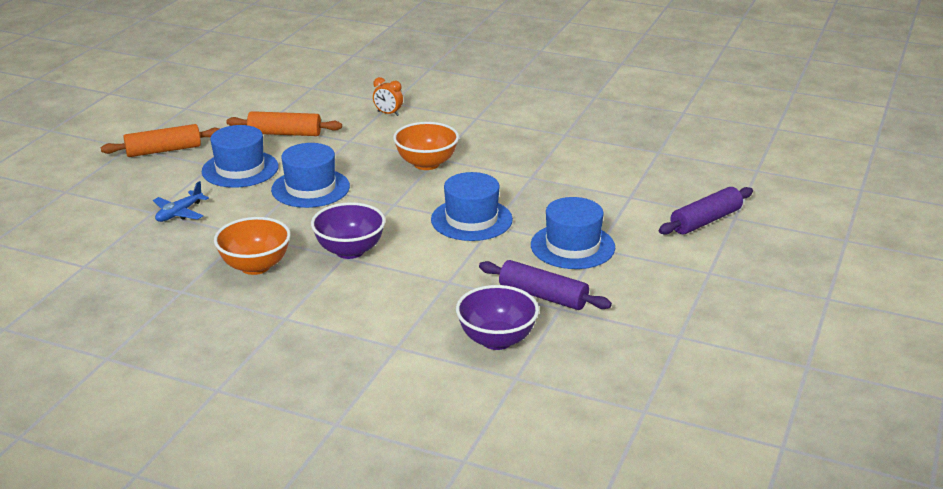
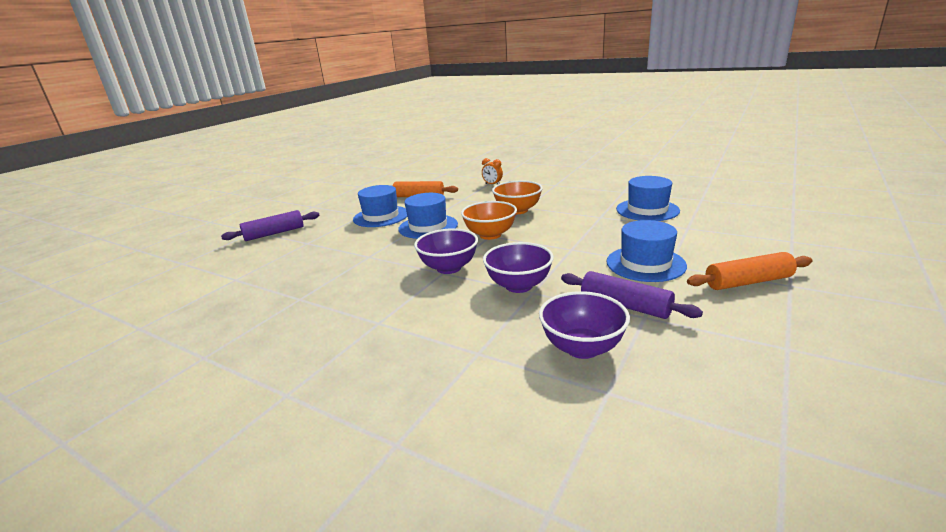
camera: 10 degrees right, 5 degrees down
orange rolling pin [101,124,219,157] -> orange rolling pin moved to [687,252,812,290]
blue plane [153,181,209,222] -> none
orange bowl [214,217,291,275] -> orange bowl moved to [461,201,517,240]
blue hat [431,172,513,241] -> blue hat moved to [616,176,680,221]
purple rolling pin [659,187,753,235] -> purple rolling pin moved to [221,210,320,241]
none -> purple bowl [483,242,554,293]

